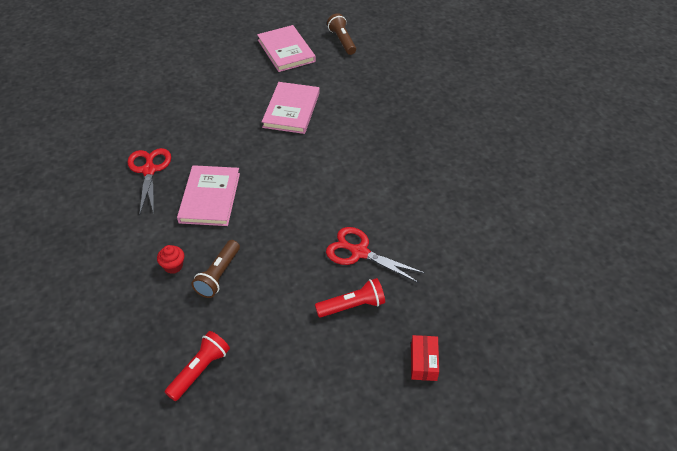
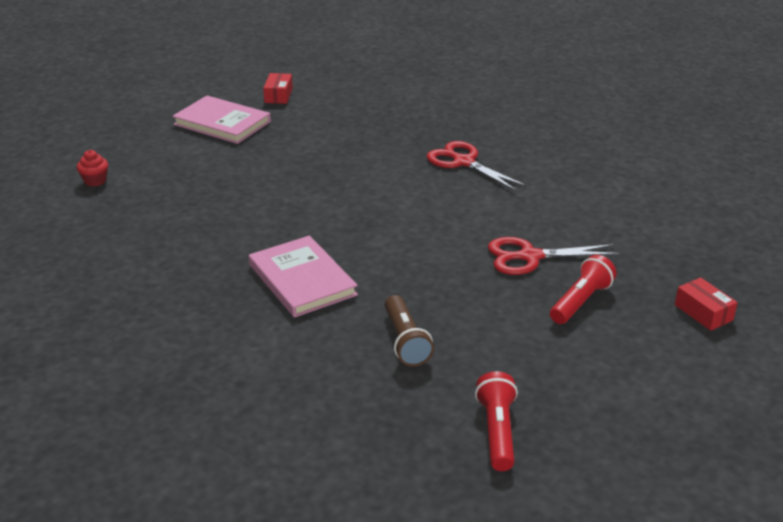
camera: 35 degrees left, 15 degrees down
red scissors [127,148,171,215] -> red scissors moved to [427,141,528,192]
red cupcake [157,245,184,274] -> red cupcake moved to [77,150,108,187]
pink book [262,82,320,134] -> none
brown flashlight [327,13,356,55] -> red box [263,73,293,104]

